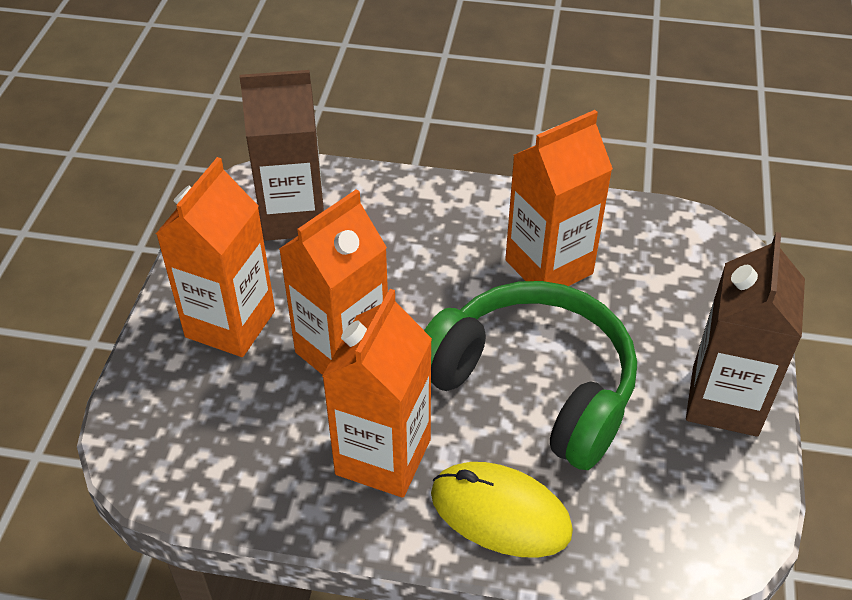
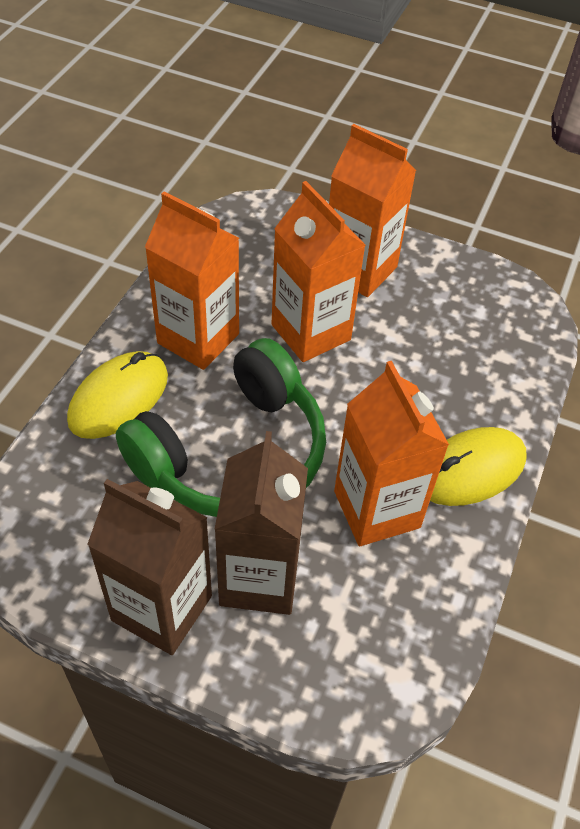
camera: 100 degrees right, 5 degrees up
brown carton [239,70,324,241] -> brown carton moved to [214,431,308,615]
none -> yellow mouse [430,427,527,506]

